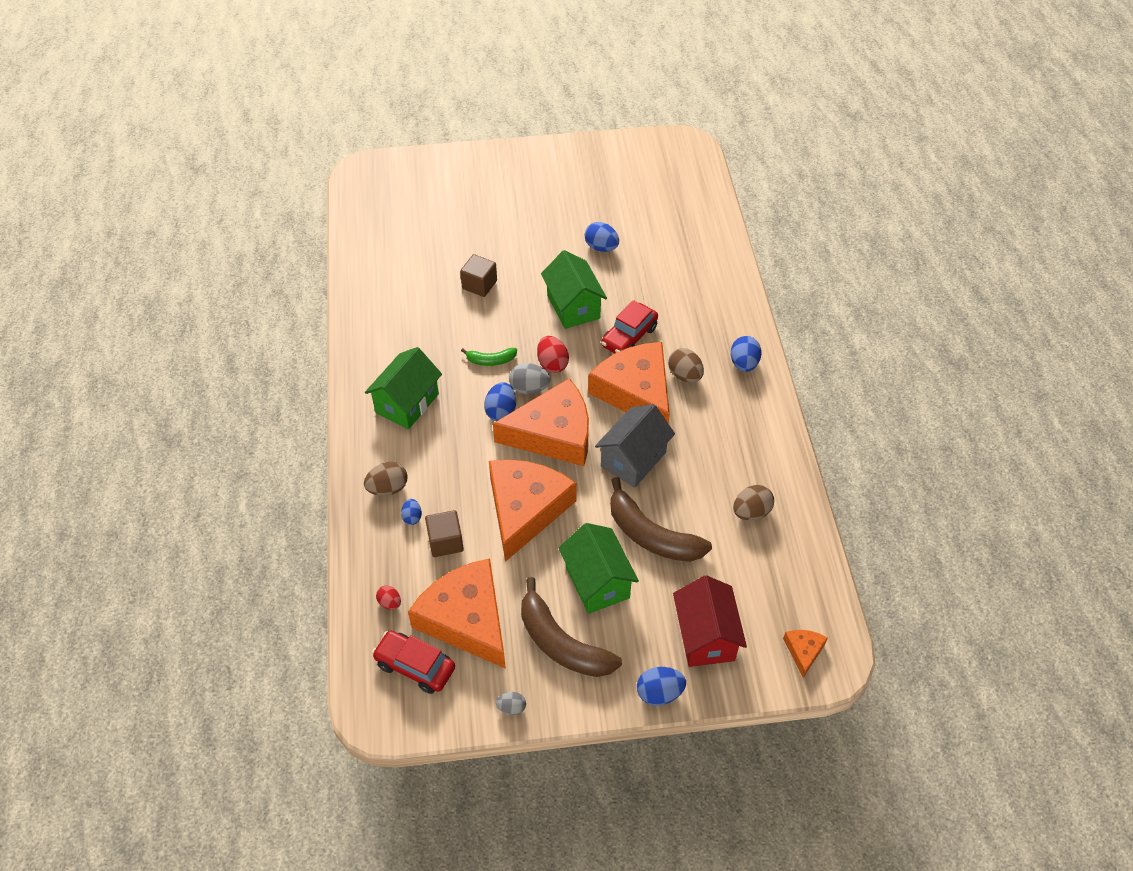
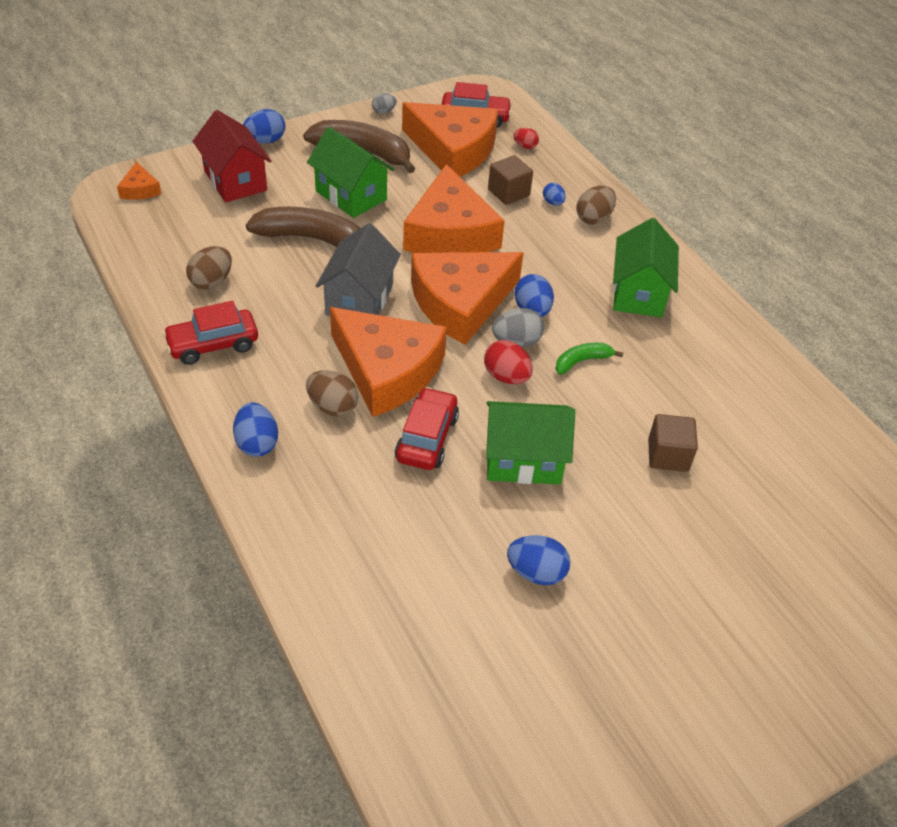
camera: 155 degrees right, 5 degrees down
green house [541,250,607,329] -> green house turned 45 degrees counterclockwise [486,401,575,484]
none -> red car [163,301,258,365]

